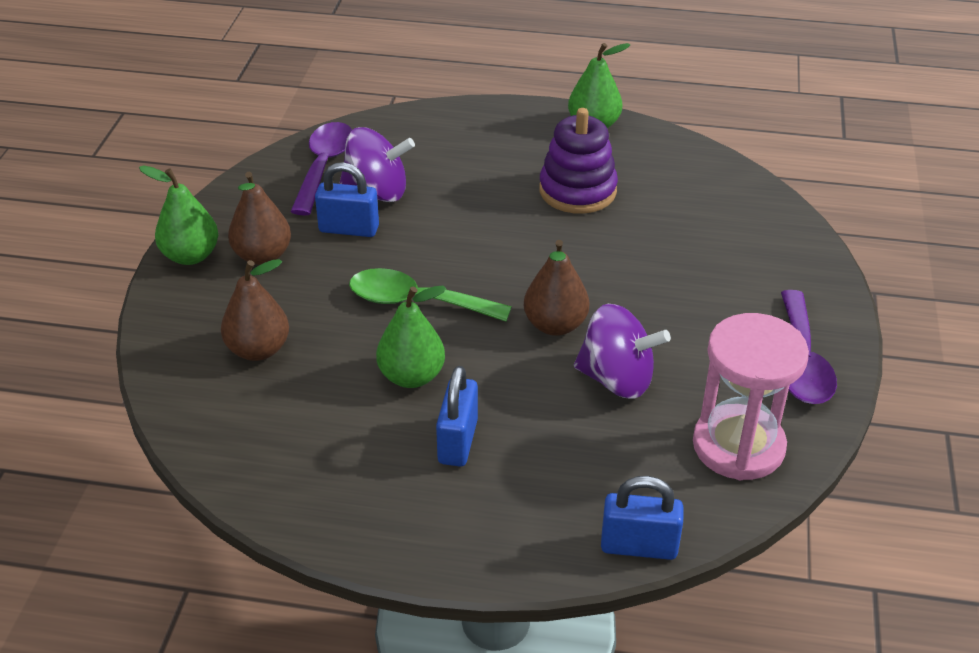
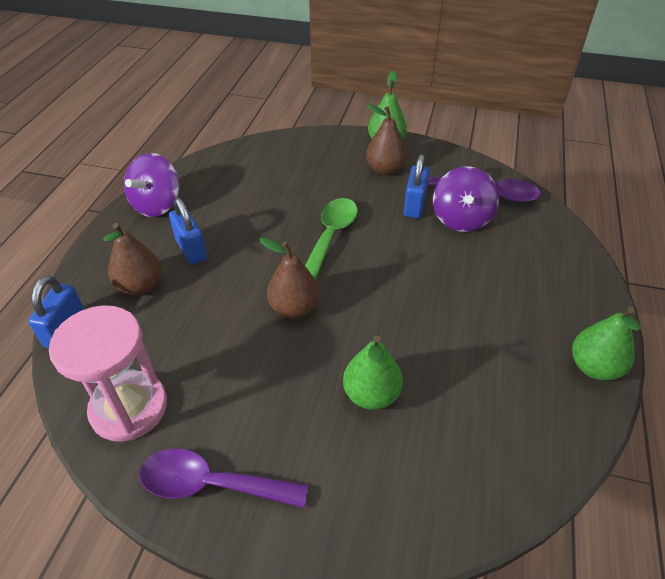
camera: 95 degrees right, 5 degrees up
brown pear [221,259,289,361] -> brown pear moved to [103,223,161,295]
green pear [376,286,446,388] -> green pear moved to [343,335,403,410]
blue padlock [436,366,478,467] -> blue padlock turned 45 degrees clockwise [169,198,207,265]
purple stacking toy [539,108,618,214] -> none
purple spinning top [574,304,671,399] -> purple spinning top moved to [124,153,179,217]

